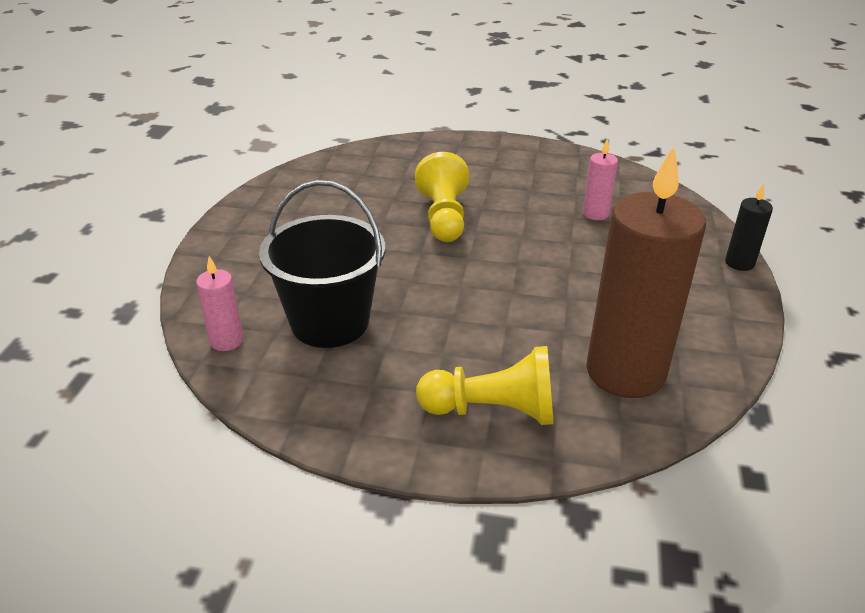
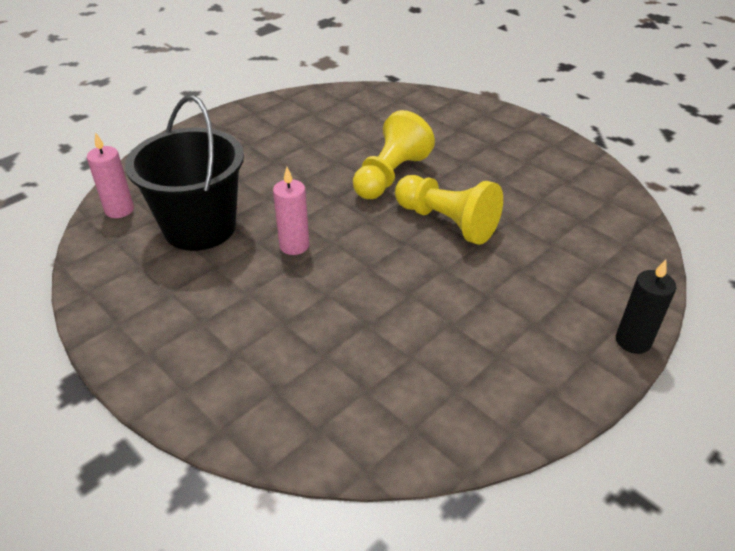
camera: 35 degrees right, 5 degrees up
yellow pawn [416,346,554,425] -> yellow pawn moved to [395,175,503,245]
pink candle [583,138,618,220] -> pink candle moved to [273,167,310,255]
brown candle [586,146,706,398] -> none

